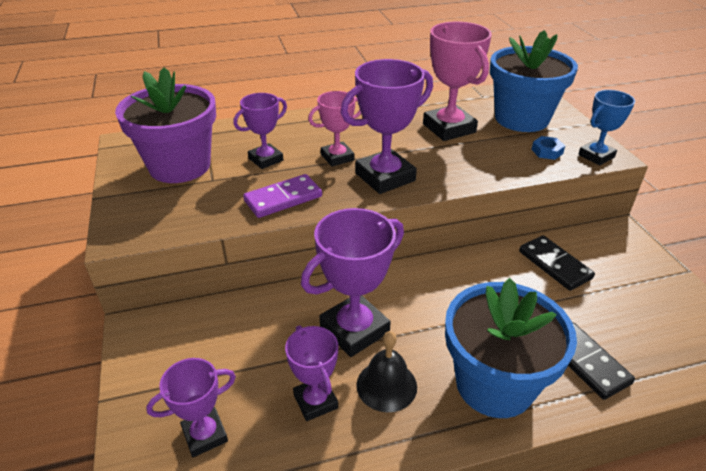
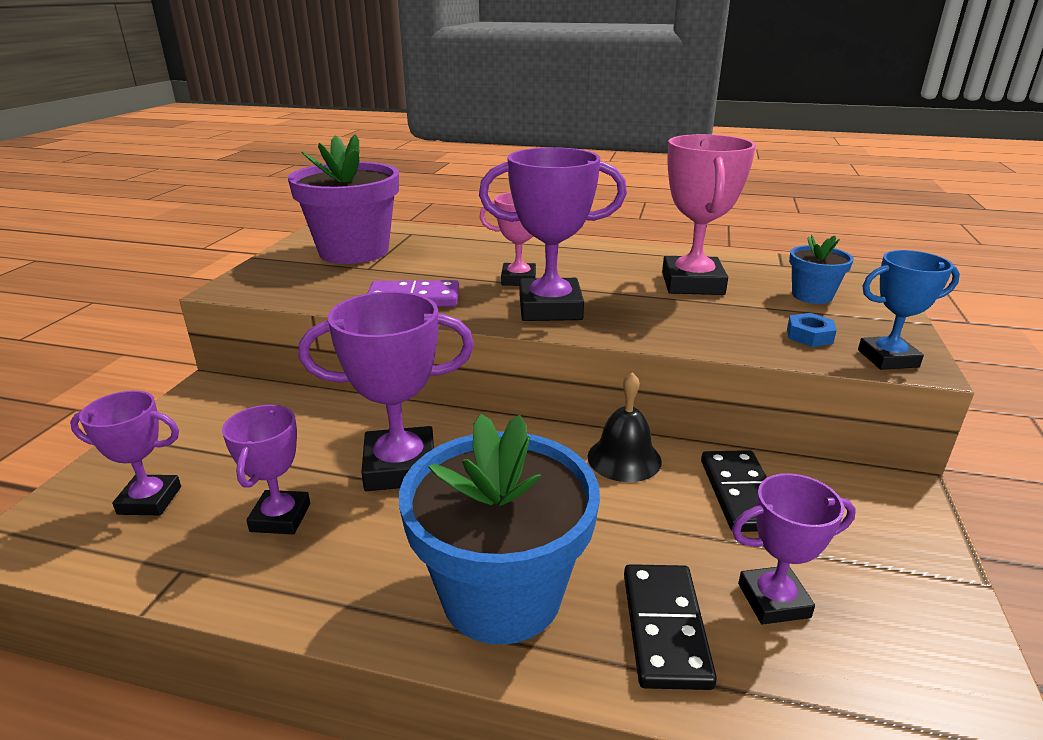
camera: 30 degrees right, 10 degrees down
purple trophy [233,93,287,169] -> purple trophy moved to [732,473,856,624]
black bell [356,331,417,412] -> black bell moved to [588,372,662,482]
blue flower pot [490,30,578,132] -> blue flower pot [789,235,854,304], size x0.48

